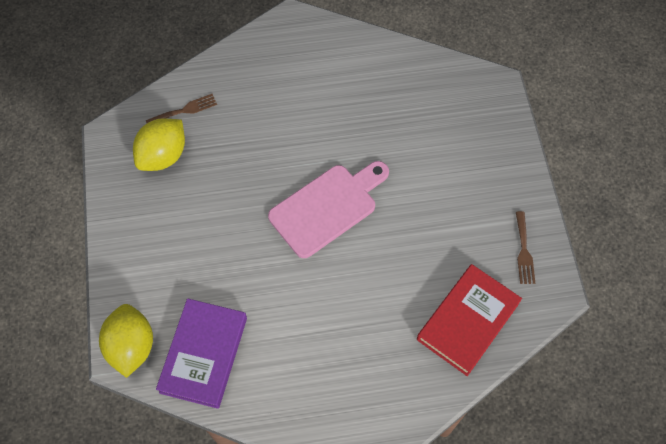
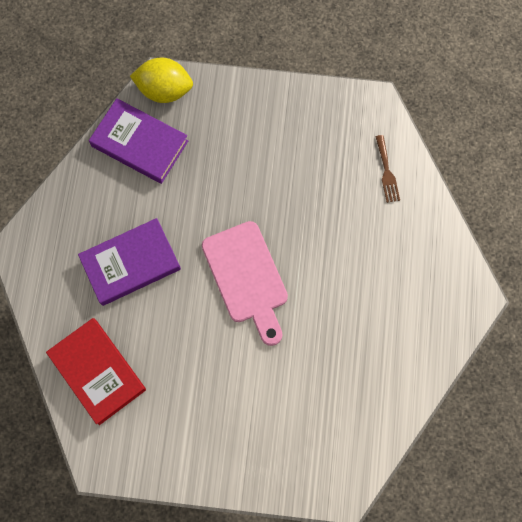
camera: 105 degrees right, 10 degrees up
yellow lemon [133,119,185,171] -> none
brown fork [516,211,535,284] -> none
none -> purple book [78,218,181,306]

